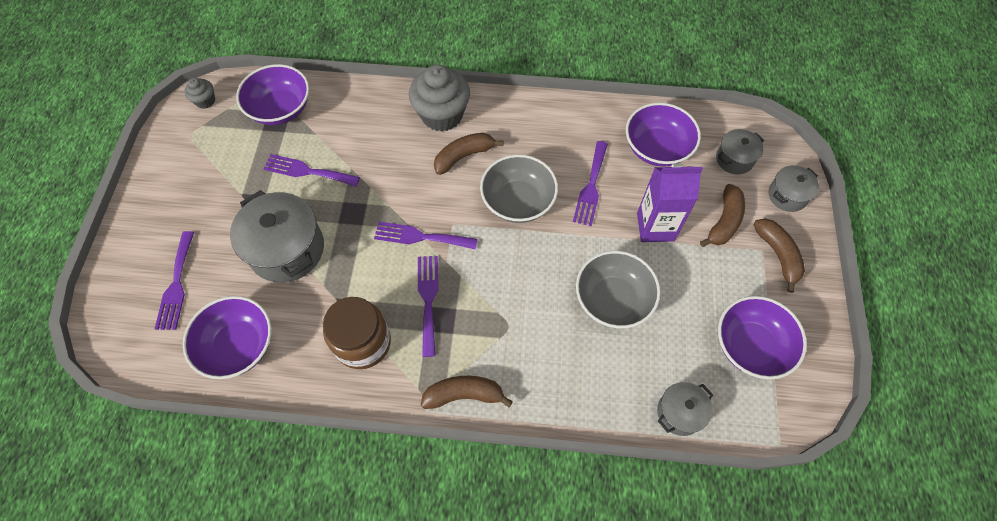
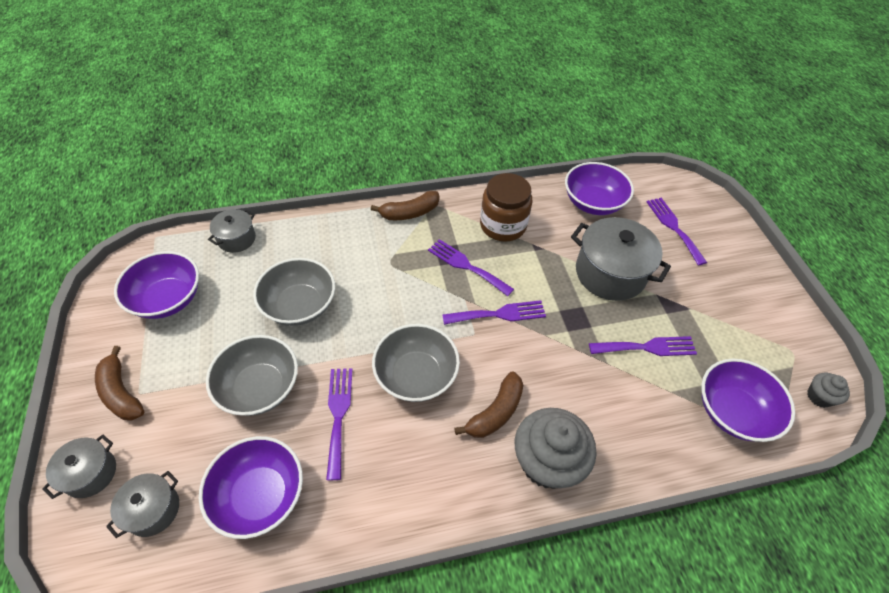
camera: 160 degrees right, 10 degrees down
purple fork [418,256,439,357] -> purple fork turned 150 degrees clockwise [428,239,514,296]
purple carton [637,163,703,242] -> grey bowl [206,335,298,416]
brown banana [700,184,745,247] -> none

